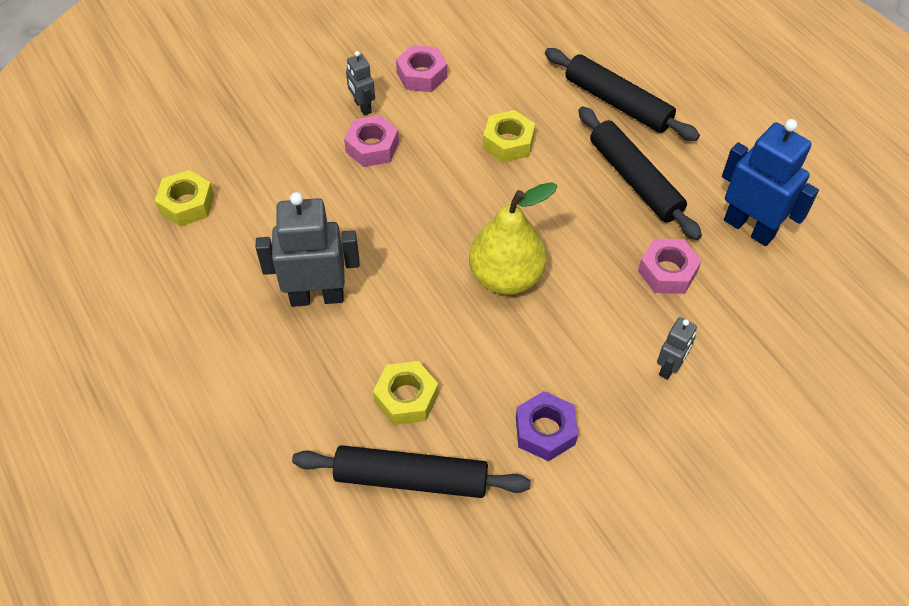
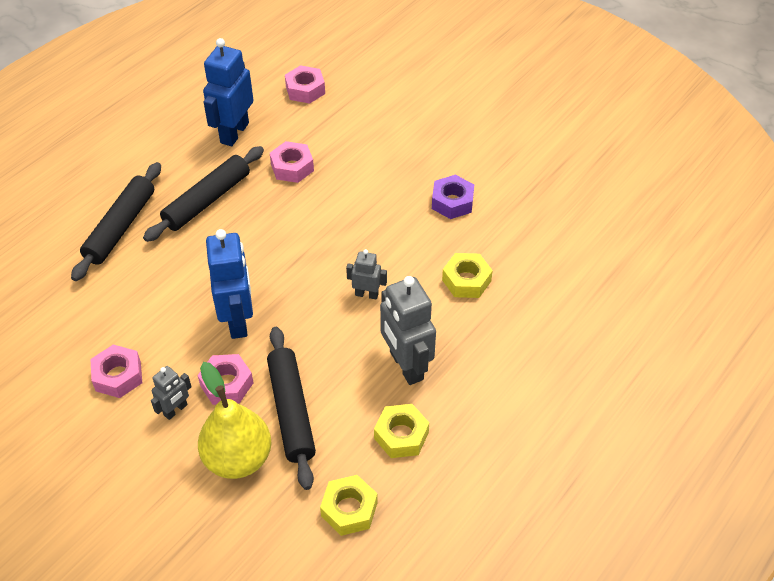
camera: 110 degrees left, 5 degrees down
black rolling pin [292,445,531,498] -> black rolling pin moved to [267,327,316,490]
yellow pear [469,182,558,295] -> yellow pear moved to [198,362,272,479]
yellow nut [483,110,535,163] -> yellow nut moved to [374,404,429,458]
grey robot [657,317,697,380] -> grey robot moved to [346,249,387,300]
none -> blue robot [206,229,253,339]
none -> pink nut [285,65,325,104]

